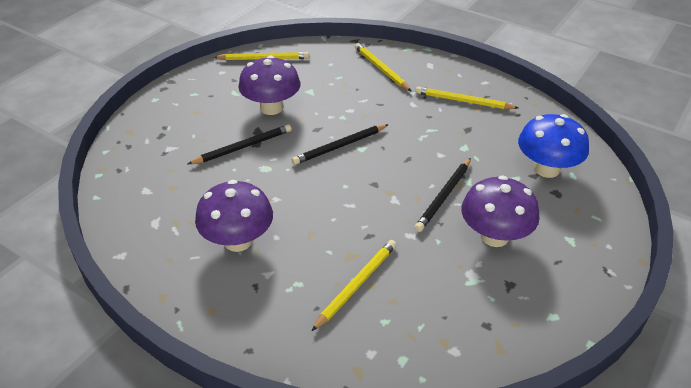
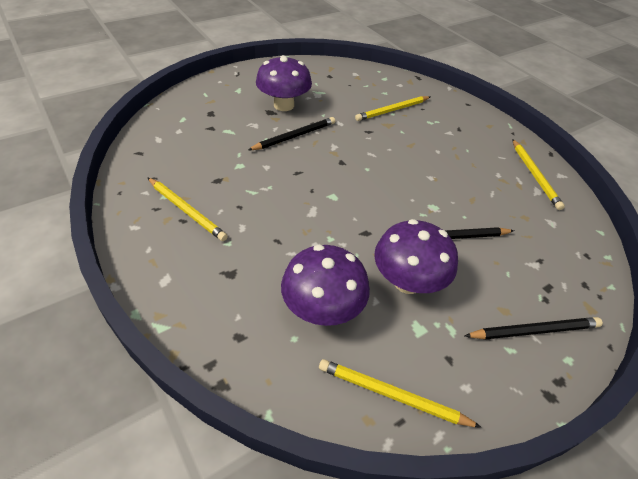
camera: 160 degrees left, 5 degrees up
purple mushroom [195,180,273,252] -> purple mushroom moved to [281,245,370,326]
black pencil [292,124,389,165] -> black pencil moved to [465,317,603,340]
yellow pencil [355,43,411,91] -> yellow pencil moved to [512,139,565,210]
blue mushroom [518,114,589,178] -> none

